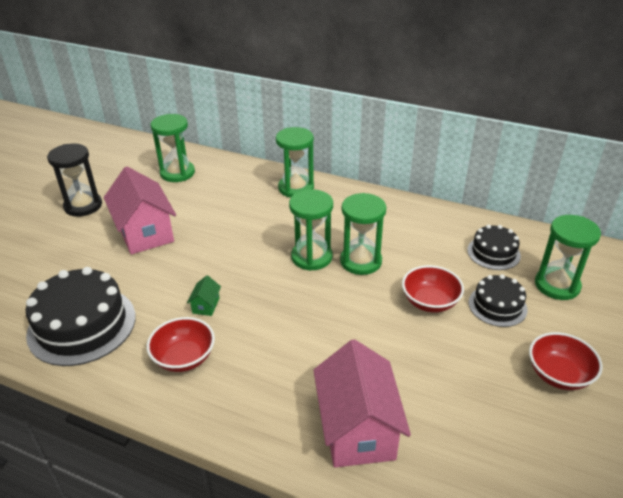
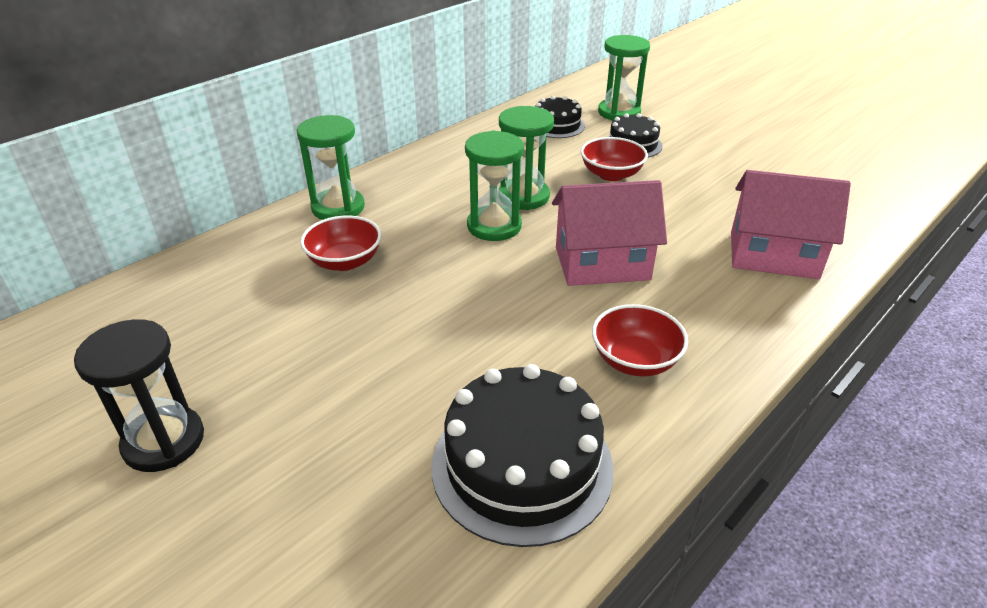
camera: 70 degrees left, 0 degrees up
pink house [104,167,176,254] -> pink house moved to [552,180,667,286]
green hourglass [151,114,195,182] -> none
green house [187,275,221,316] -> none
red bowl [529,332,603,390] -> red bowl moved to [300,216,382,271]

